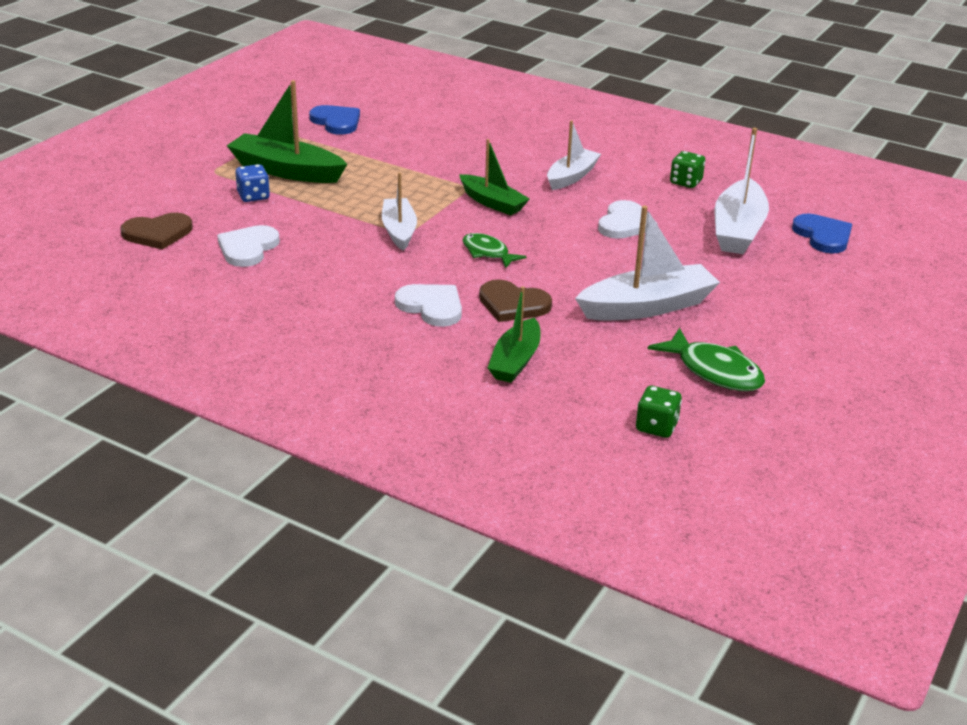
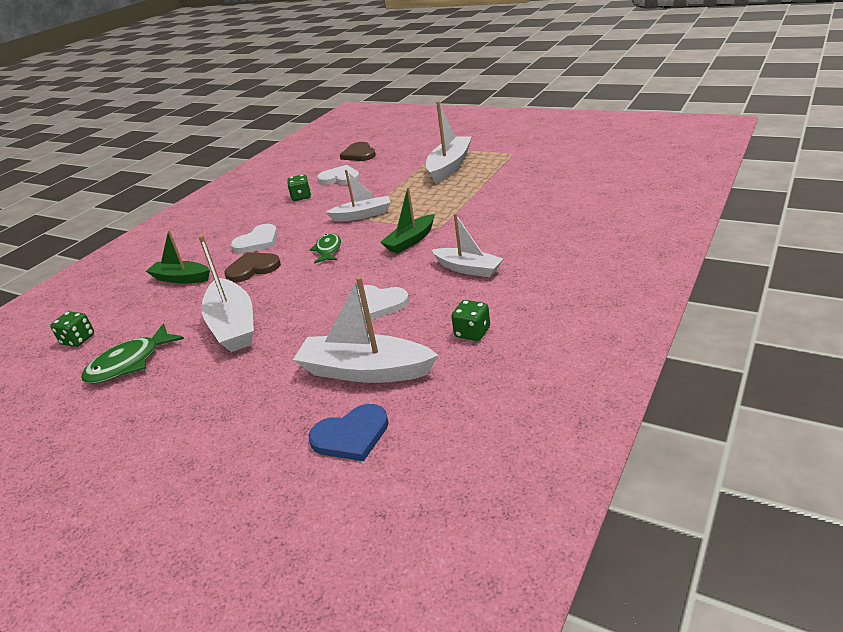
camera: 95 degrees right, 0 degrees up
green boat [227,80,347,183] -> white boat [426,101,472,184]
blue dice [235,164,270,202] -> none
blue heart [309,105,360,135] -> none
green fish [462,233,527,268] -> green fish turned 45 degrees counterclockwise [310,233,341,264]
brown heart [479,280,552,322] -> brown heart turned 45 degrees clockwise [224,252,281,283]
none -> green dice [287,174,311,201]

